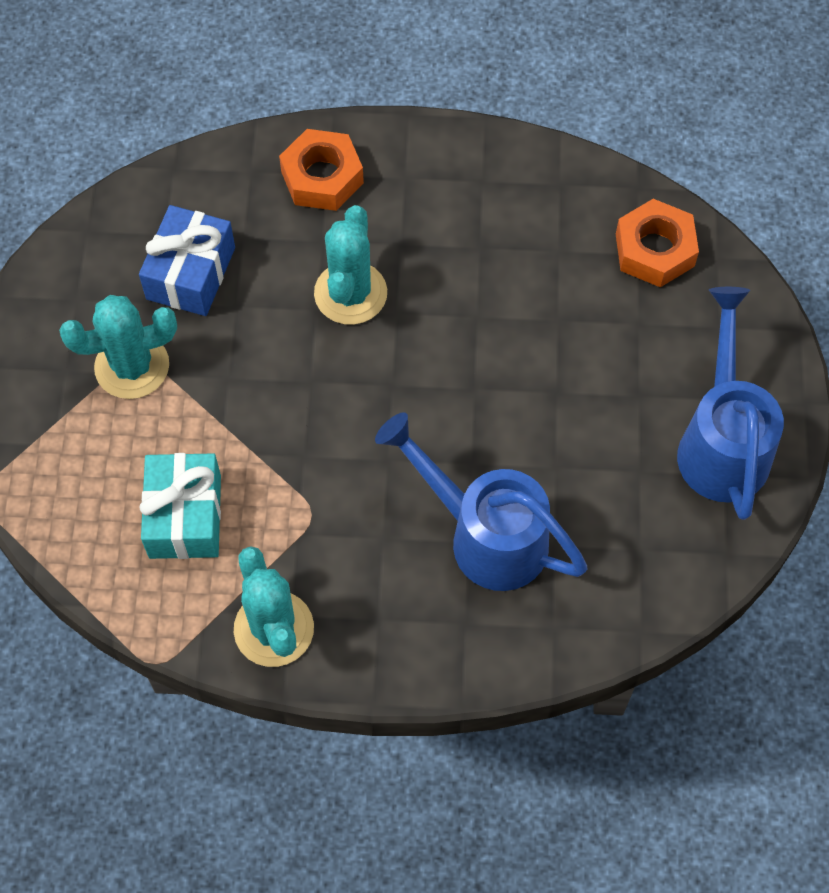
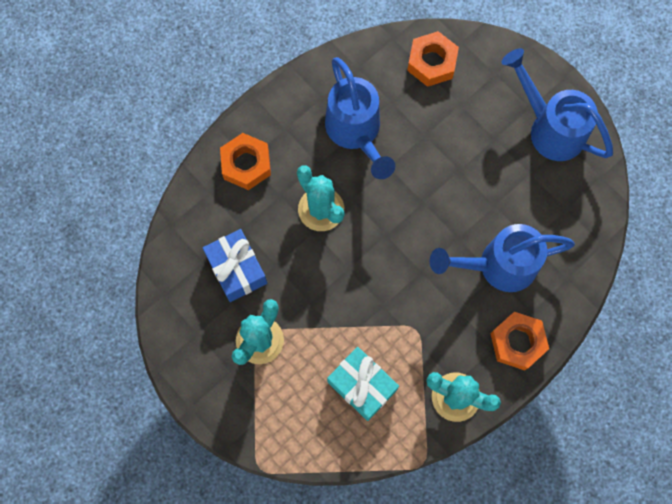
camera: 45 degrees left, 10 degrees up
none -> blue watering can [325,57,395,179]
none -> orange nut [490,312,549,371]

